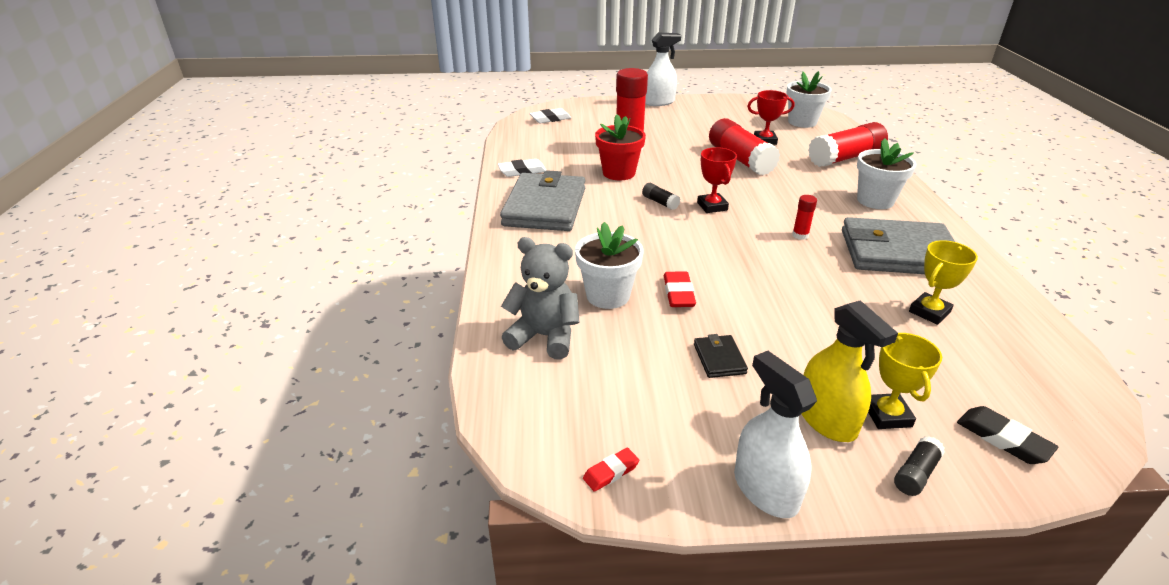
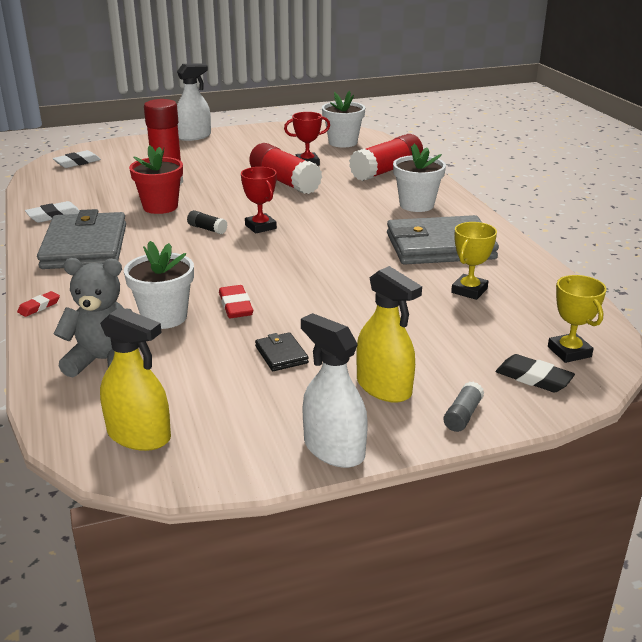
camera: 15 degrees left, 5 degrees down
red eraser [583,448,639,492] -> red eraser moved to [17,291,60,317]
red glue stick [792,195,817,240] -> none
yellow trophy [868,333,942,429] -> yellow trophy moved to [548,275,607,363]
black glue stick [894,436,945,496] -> grey glue stick [443,382,484,432]
none -> yellow spray bottle [100,307,171,451]

